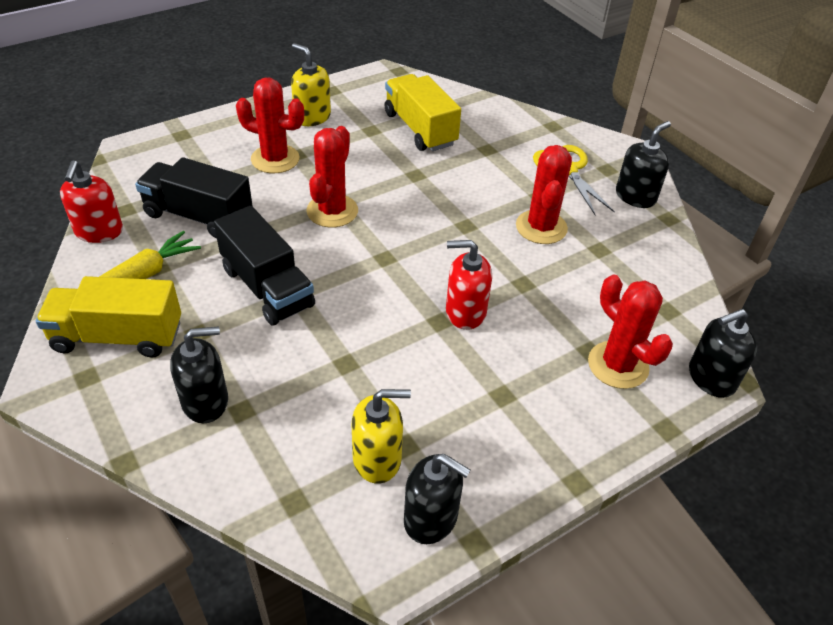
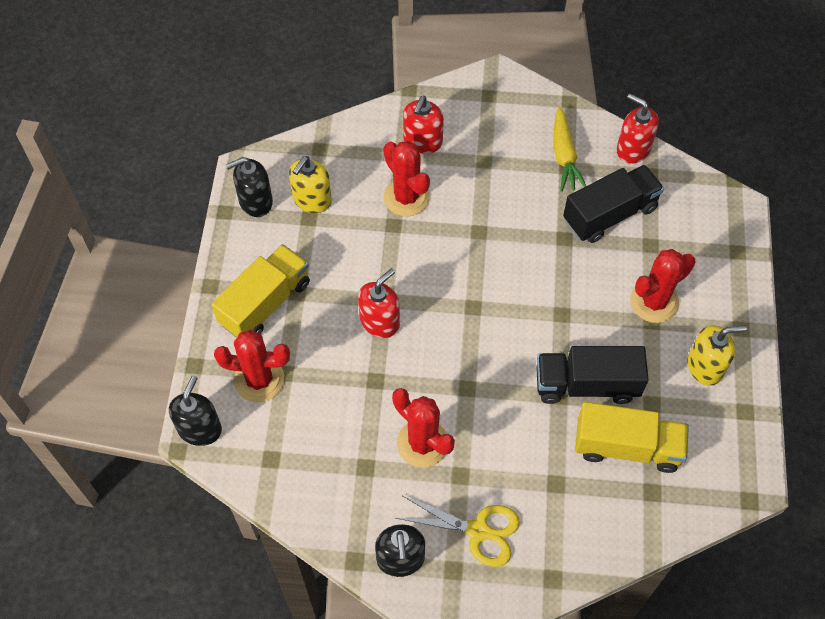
camera: 130 degrees right, 15 degrees up
yellow truck [36,276,181,358] -> yellow truck moved to [211,244,310,338]
black soap dispenser [170,326,228,423] -> red soap dispenser [403,96,444,154]
black truck [214,206,315,326] -> black truck moved to [536,346,649,404]
red cactus [307,126,358,228] -> red cactus moved to [383,141,430,216]

